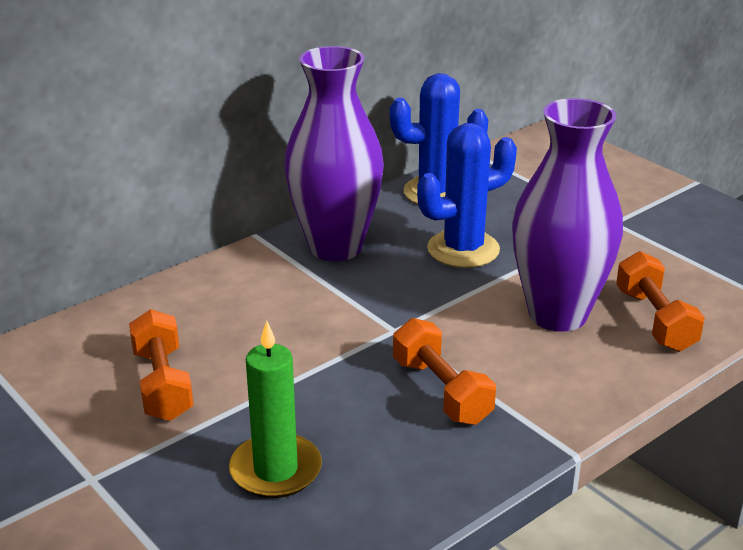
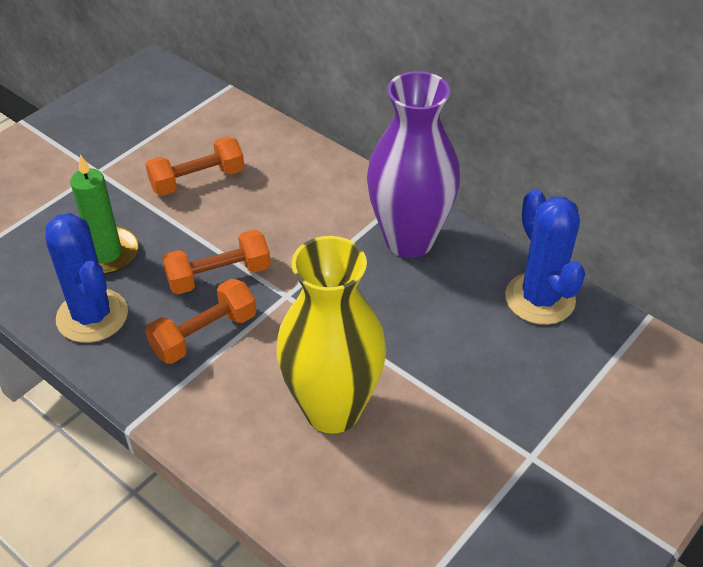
camera: 80 degrees right, 15 degrees up
blue cactus [417,123,517,268] -> blue cactus moved to [45,213,128,343]
purple vase [512,98,623,332] -> yellow vase [276,236,386,434]
orange dumbbell [616,251,705,352] -> orange dumbbell moved to [162,230,271,294]

